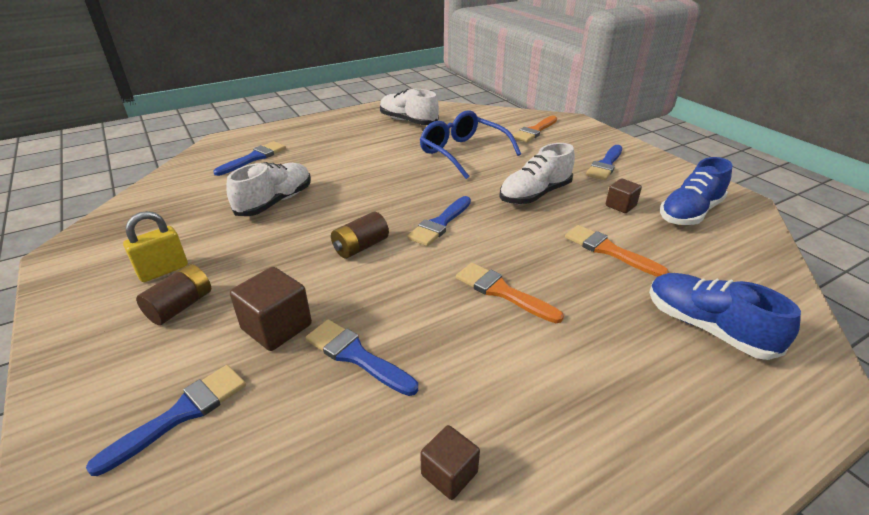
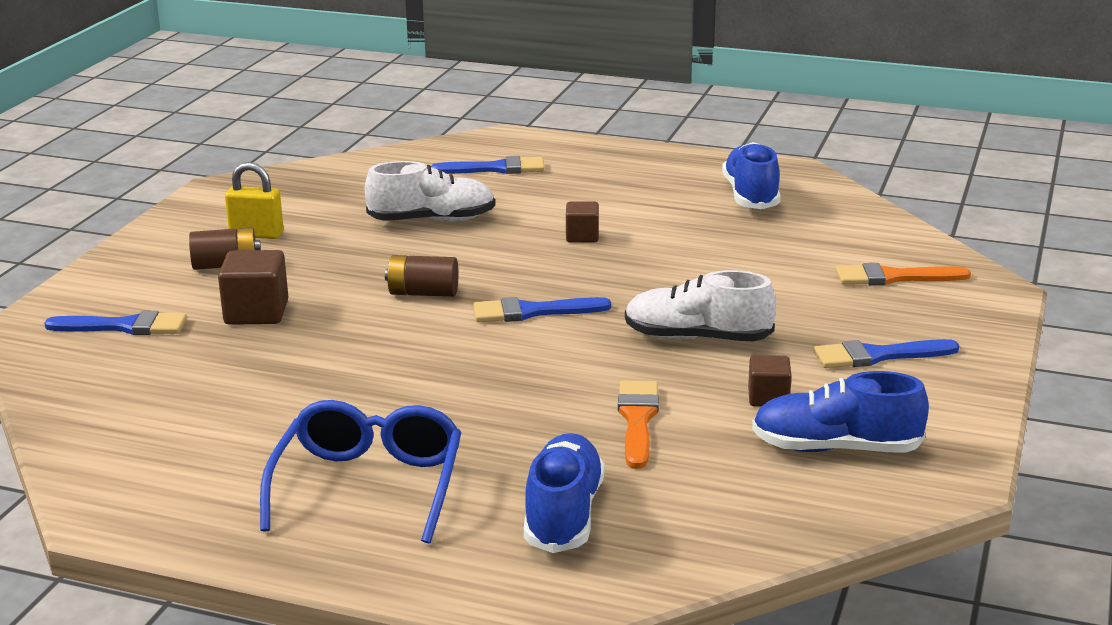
camera: 50 degrees right, 10 degrees down
blue brush [306,320,418,396] -> none
white shoe [380,89,439,125] -> blue shoe [722,142,781,209]
blue glasses [420,110,521,179] -> blue glasses moved to [260,400,461,544]
brown cube [420,425,480,500] -> brown cube moved to [566,202,599,242]
orange brush [456,263,564,323] -> none

